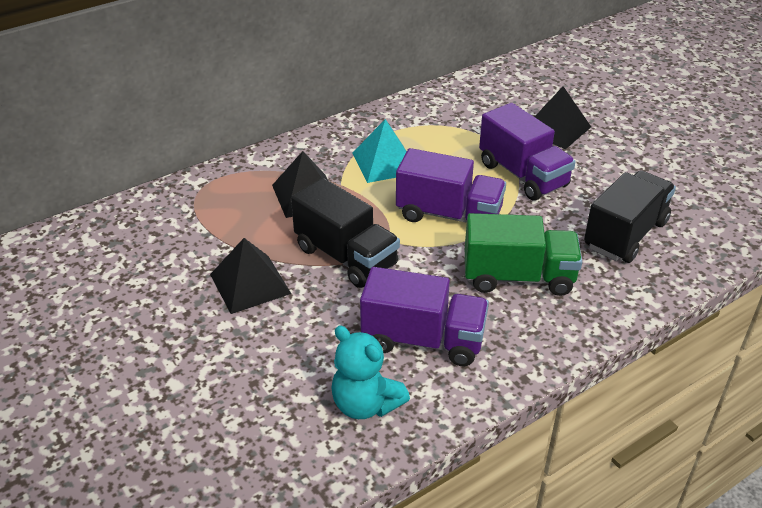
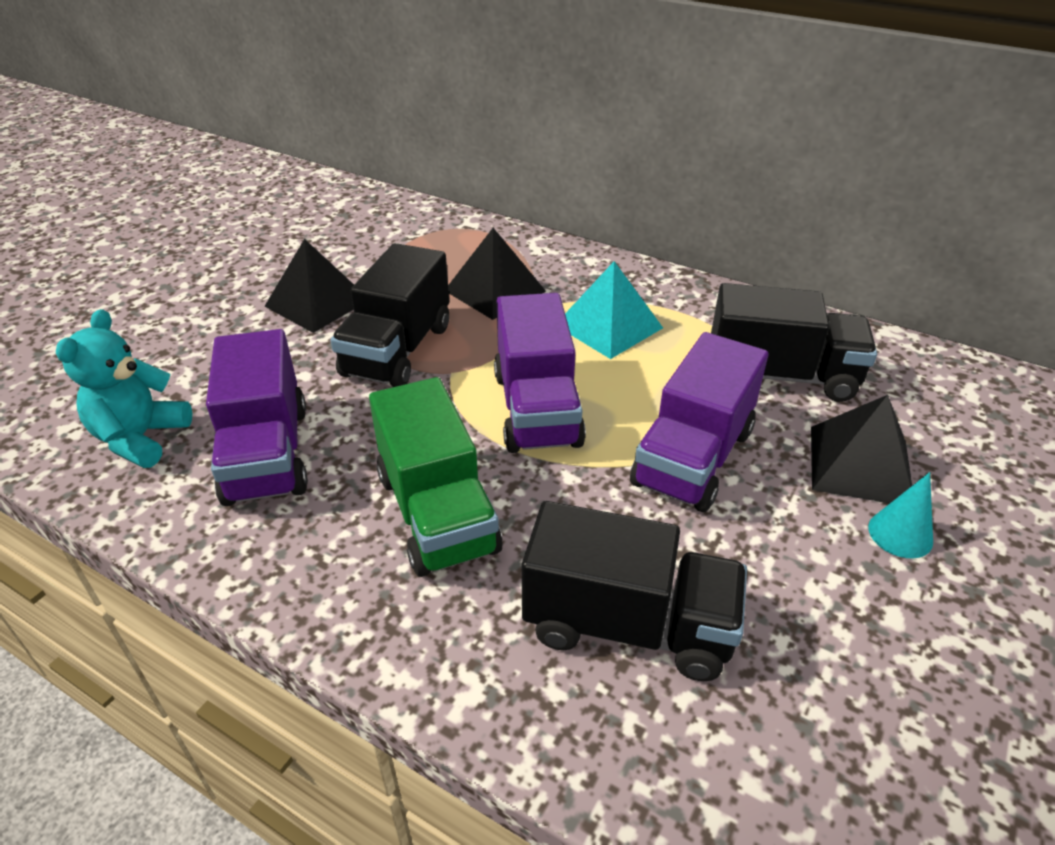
camera: 65 degrees right, 0 degrees up
none -> black truck [711,283,877,402]
none -> turquoise cone [868,472,933,558]

